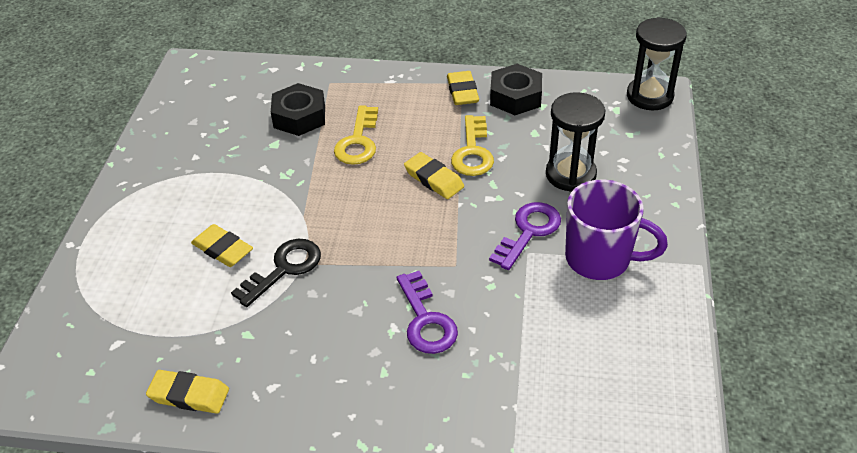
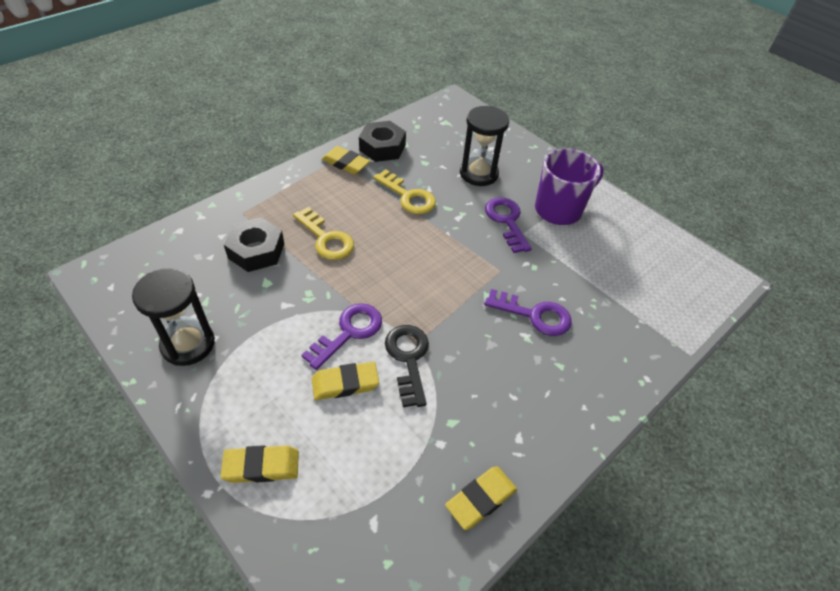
camera: 55 degrees left, 5 degrees up
yellow eraser [404,152,464,199] -> yellow eraser moved to [220,445,299,483]
black hourglass [627,17,687,110] -> black hourglass moved to [132,268,215,366]
none -> purple key [301,303,382,370]

